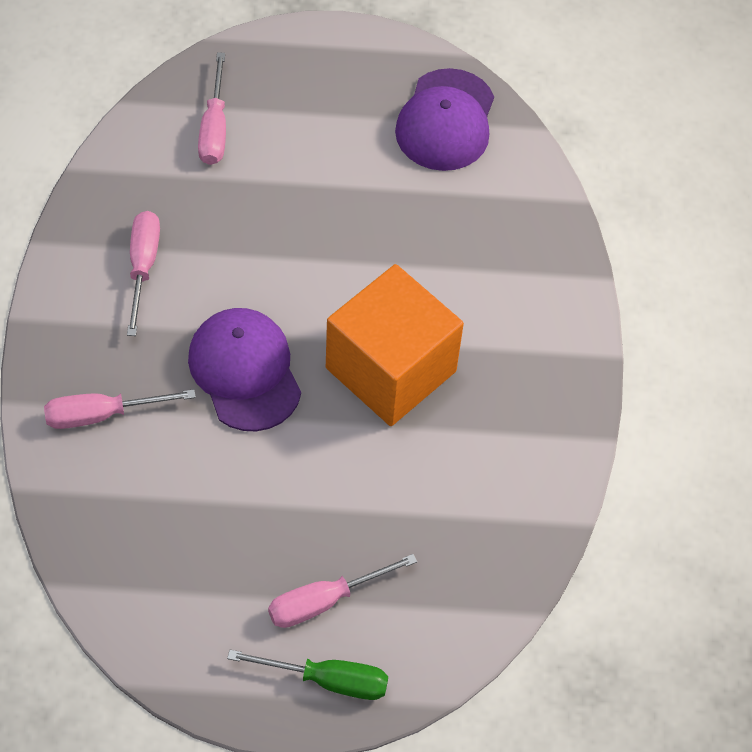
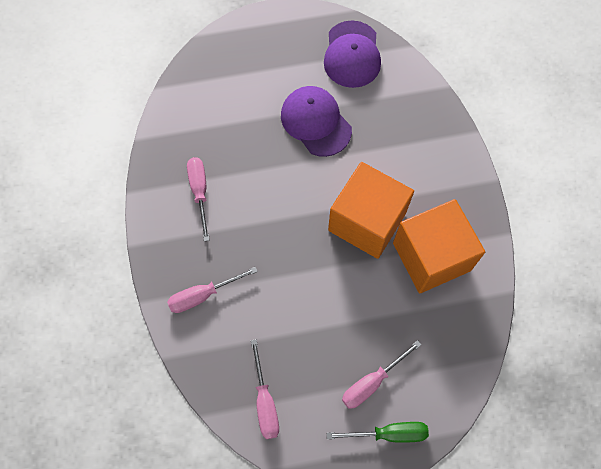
camera: 10 degrees left, 10 degrees up
purple cap [188,308,301,431] -> purple cap moved to [281,86,352,157]
pink screwdriver [198,52,226,165] -> pink screwdriver moved to [251,339,279,439]
none -> orange cube [393,199,485,293]

